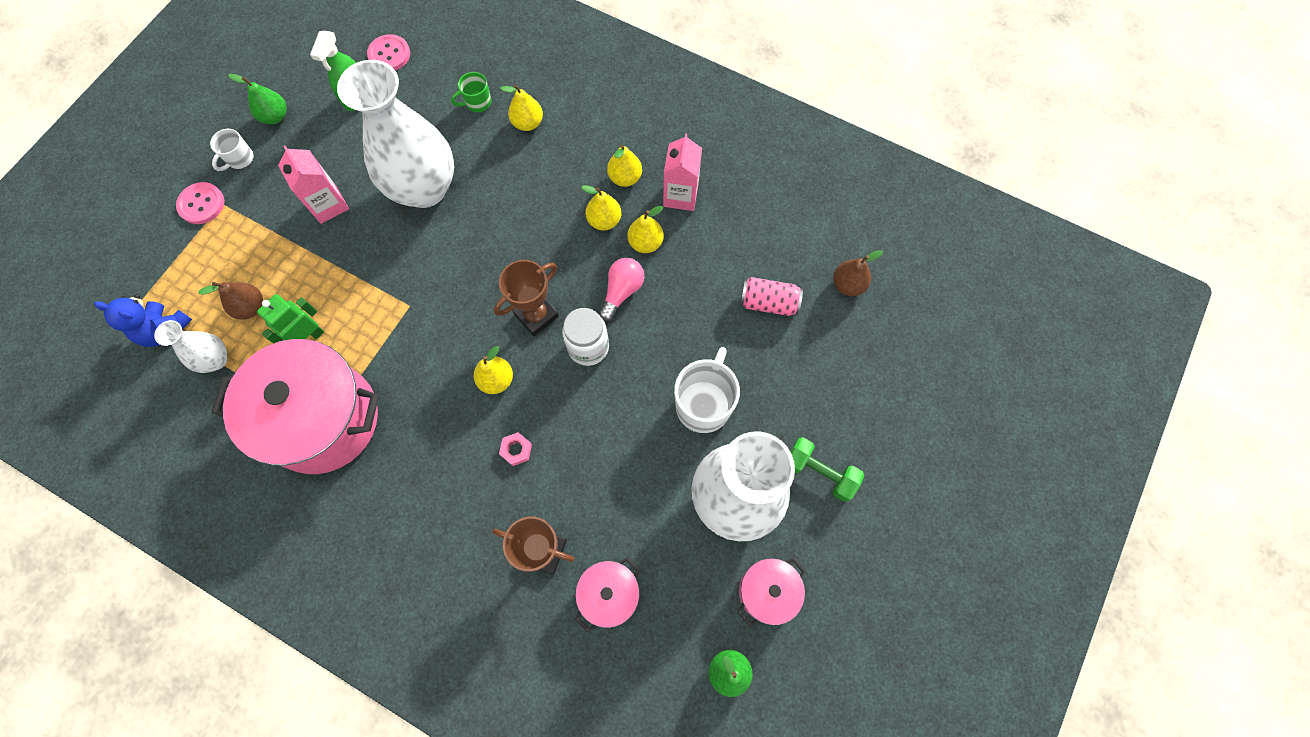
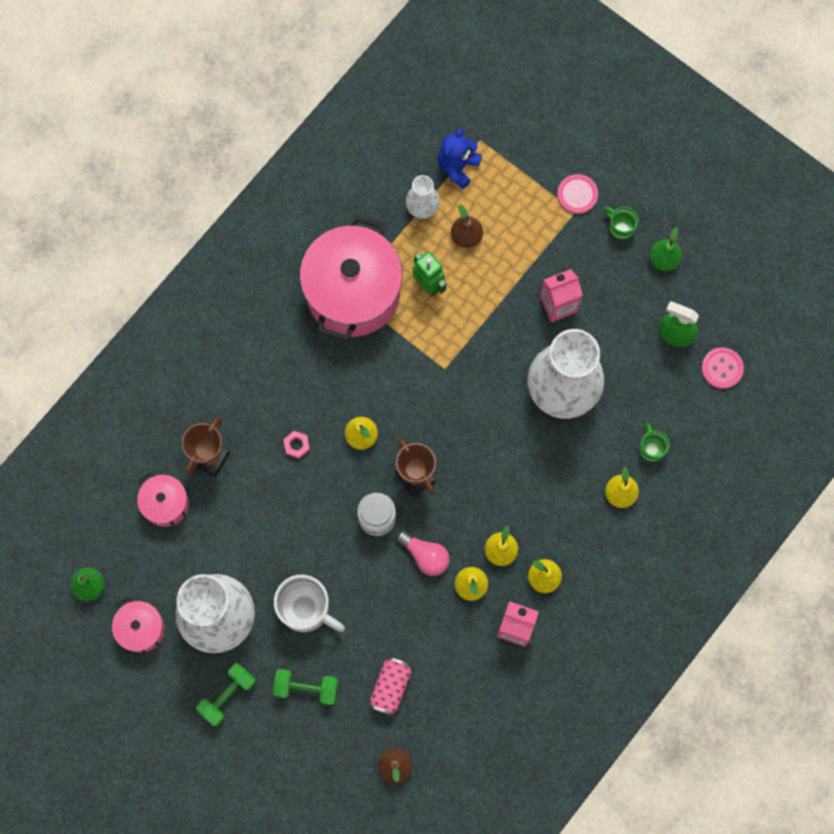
camera: 100 degrees right, 5 degrees up
white mug [210,129,254,171] -> green mug [604,207,638,240]
none -> green dumbbell [273,669,338,705]

